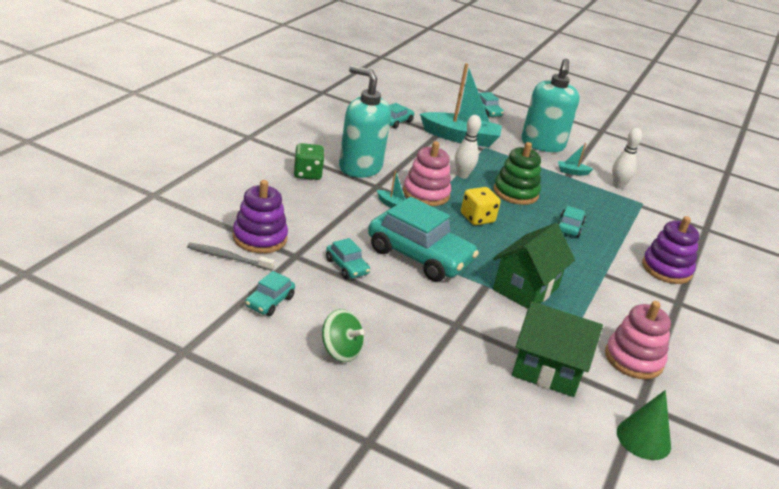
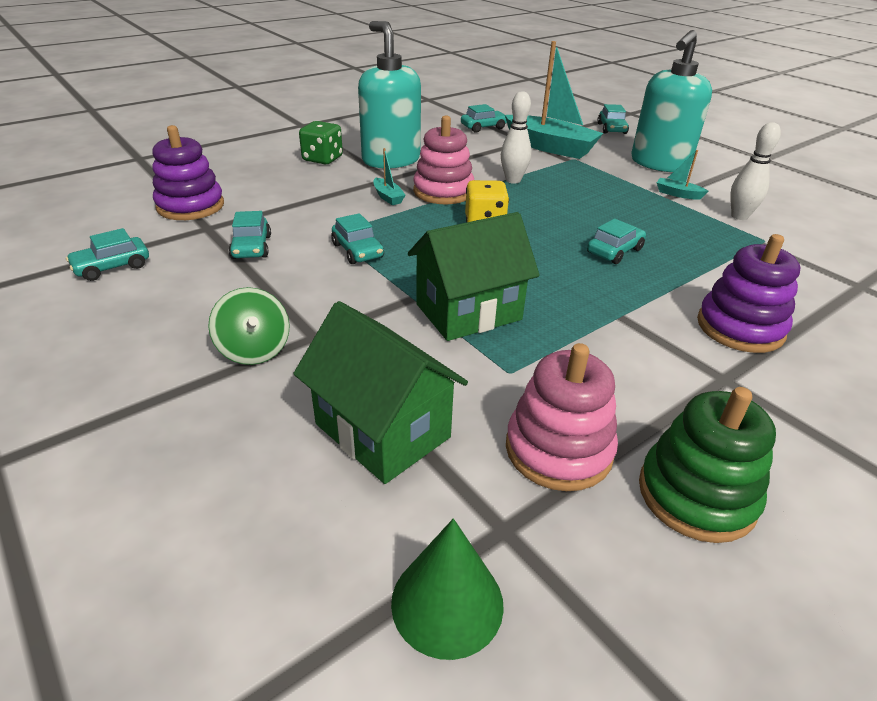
camera: 30 degrees right, 5 degrees up
grey toothbrush [187,243,275,271] -> none
green spinning top [322,309,364,362] -> green spinning top moved to [208,287,289,365]
turquoise car [368,197,479,282] -> turquoise car [331,213,384,264], size x0.46
green stacking toy [494,142,541,205] -> green stacking toy moved to [639,387,776,543]

